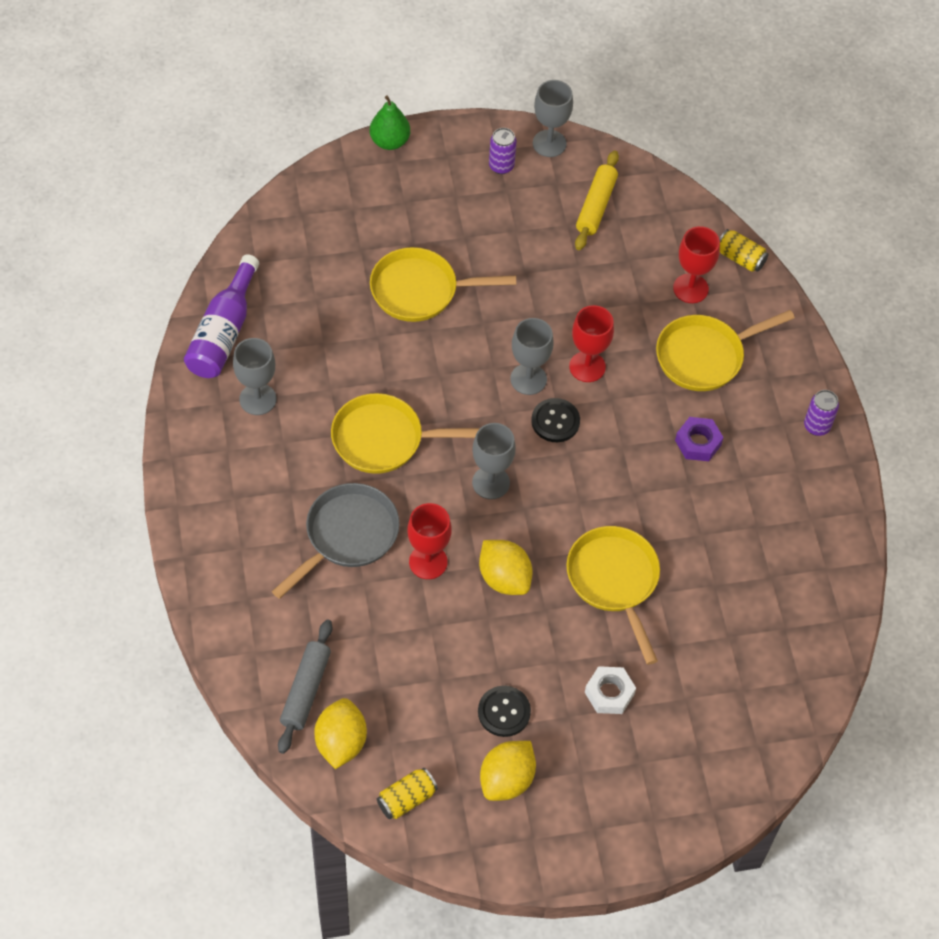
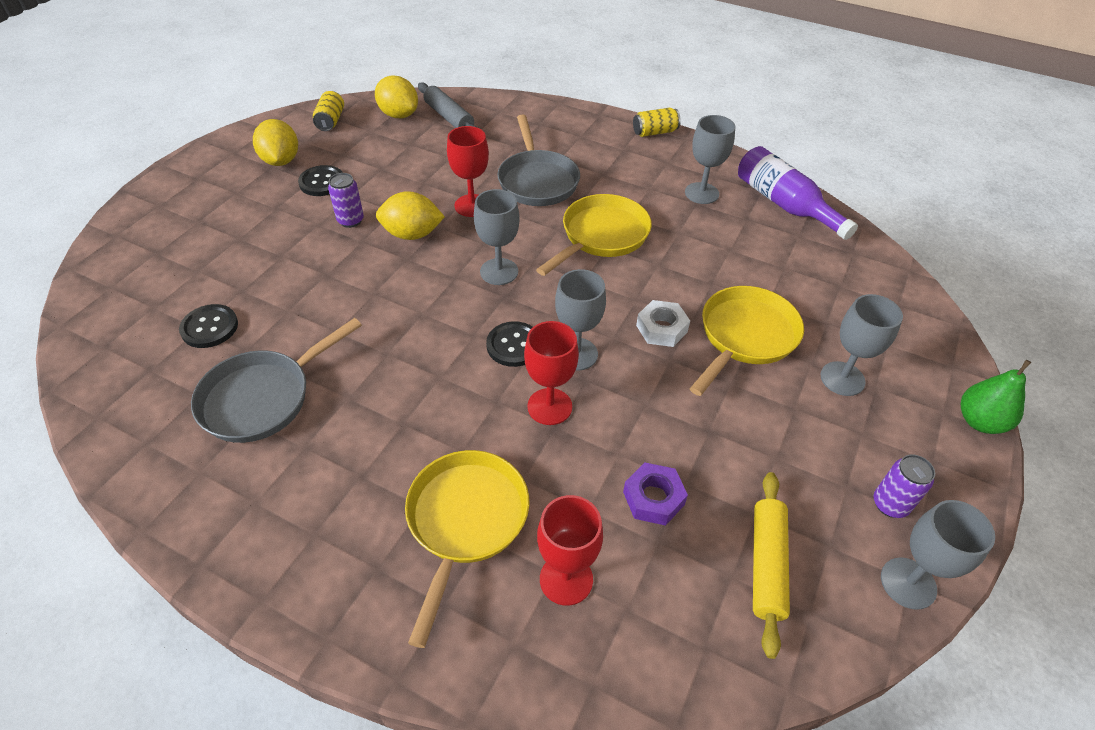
camera: 130 degrees right, 10 degrees down
yellow pan [566,526,660,665] -> none
yellow rolling pin [575,150,619,250] -> yellow rolling pin turned 45 degrees clockwise [753,472,790,659]
white nut [585,666,636,714] -> white nut moved to [636,300,690,347]
purple nut [675,417,724,461] -> purple nut moved to [623,462,688,526]
yellow can [719,229,769,272] -> yellow can moved to [633,108,681,137]
purple can [804,390,839,436] -> purple can moved to [328,173,364,228]
none -> black button [179,304,238,348]
none -> grey pan [191,318,362,443]
none -> grey goblet [821,294,903,396]

